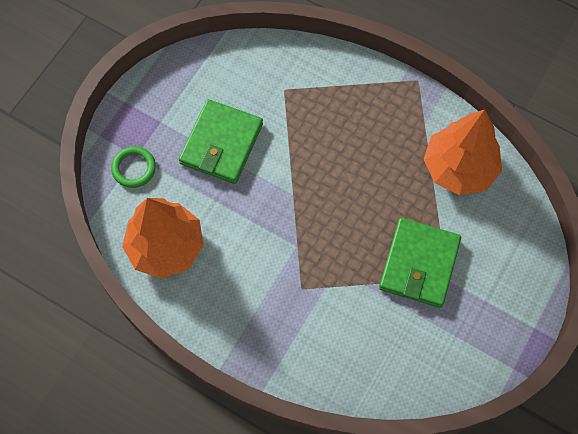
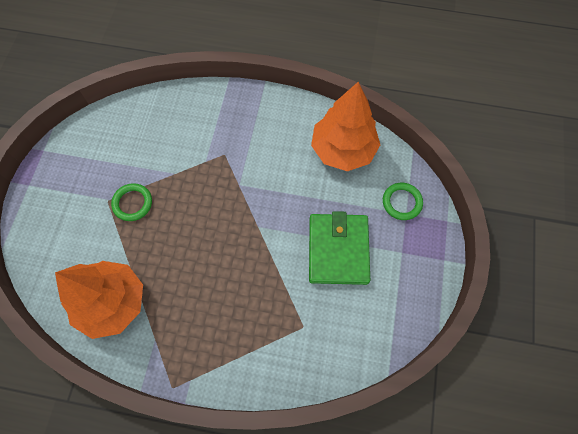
camera: 160 degrees right, 0 degrees up
green wallet [379,218,461,308] -> green ring [111,183,152,221]

